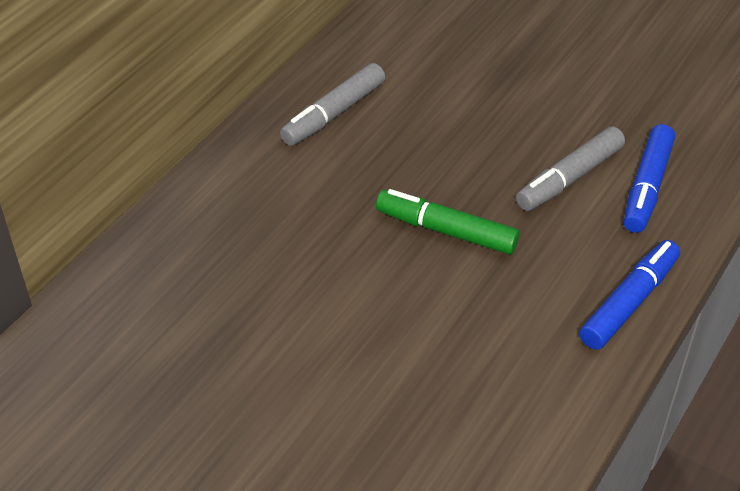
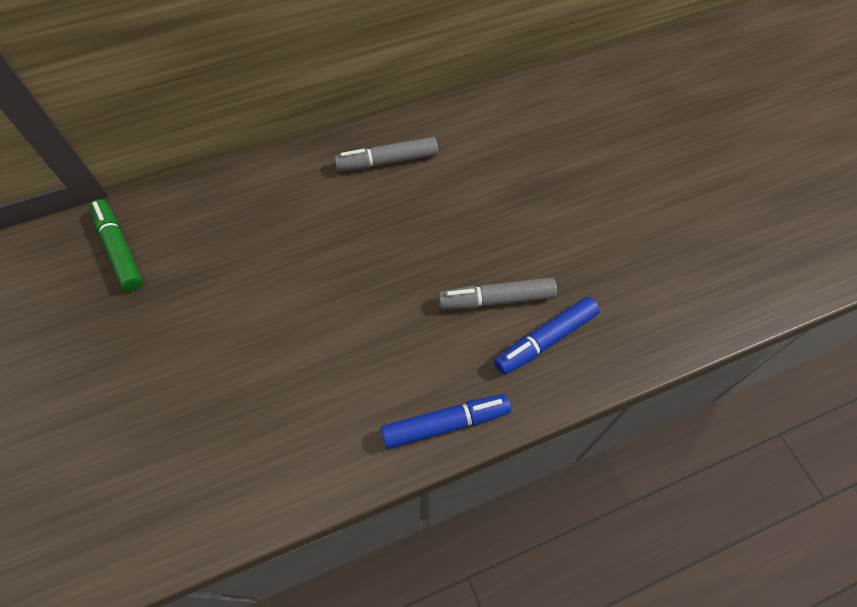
camera: 35 degrees right, 15 degrees up
green marker [376,189,520,255] -> green marker moved to [90,199,143,291]

